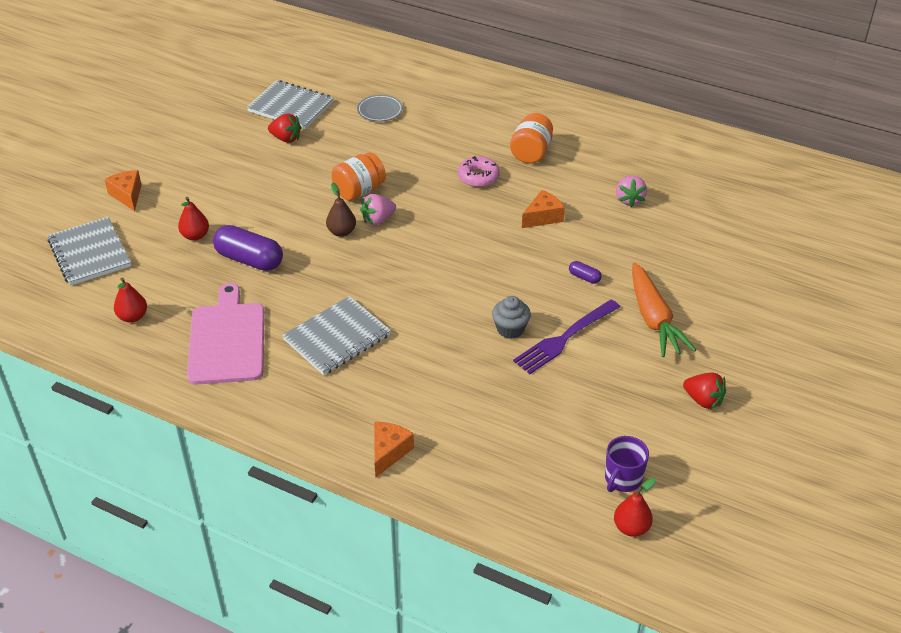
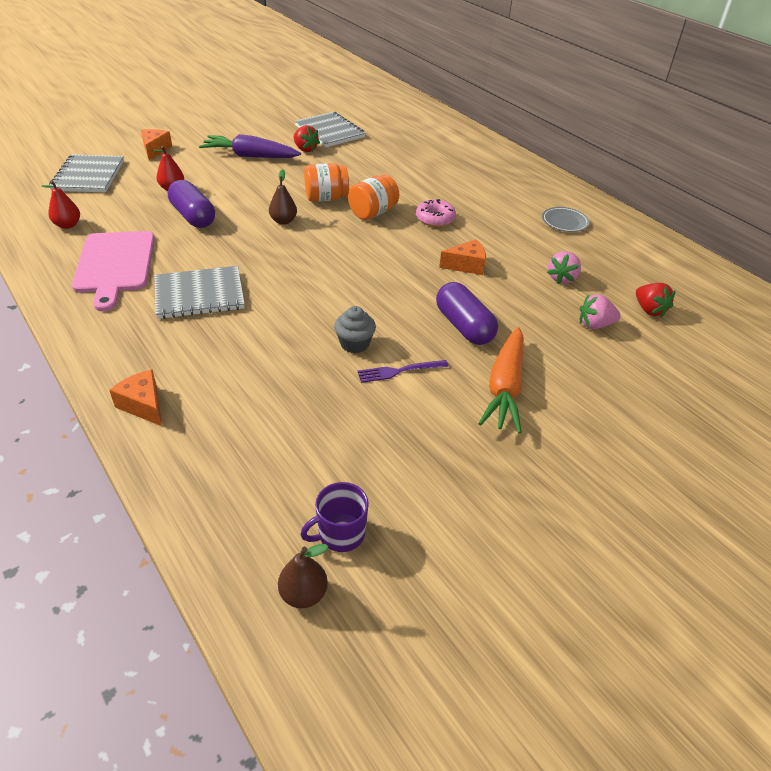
camera: 25 degrees right, 0 degrees up
pink cutting board [187,283,264,385] -> pink cutting board turned 150 degrees clockwise [72,231,155,312]
grey plate [357,95,403,122] -> grey plate moved to [542,207,589,232]
pink strawberry [360,194,396,225] -> pink strawberry moved to [580,294,621,329]
orange cheese [374,422,414,478] -> orange cheese turned 90 degrees counterclockwise [109,370,162,426]
orange jar [510,113,553,163] -> orange jar moved to [348,175,399,220]
purple fork [513,300,620,374] -> purple fork [357,360,449,383], size x0.62
purple capsule [569,261,602,284] -> purple capsule [436,282,498,345], size x2.20
red pear [614,478,656,537] -> brown pear [278,544,328,608]
red strawberry [683,373,726,409] -> red strawberry moved to [636,283,676,317]
none -> purple carrot [199,134,301,158]

